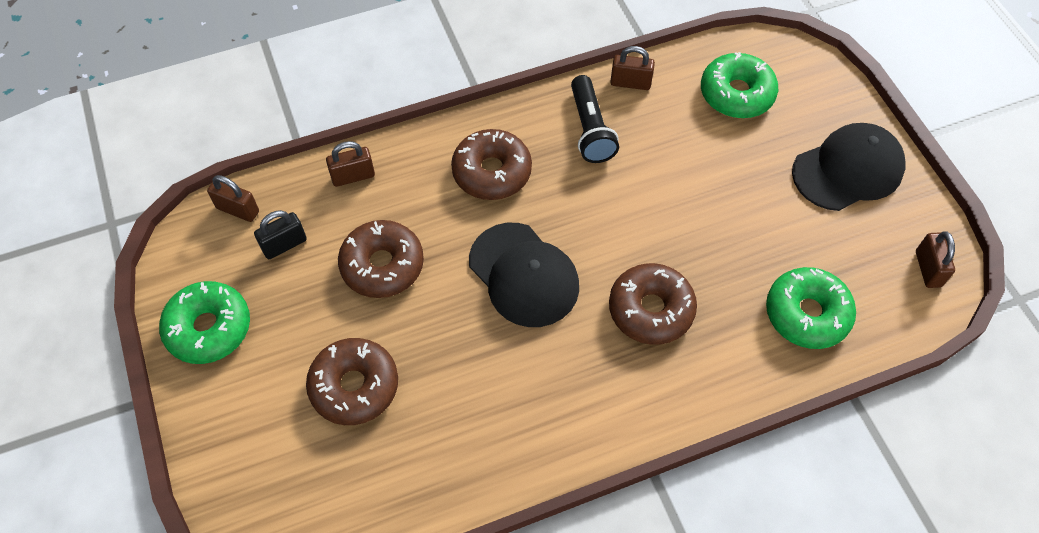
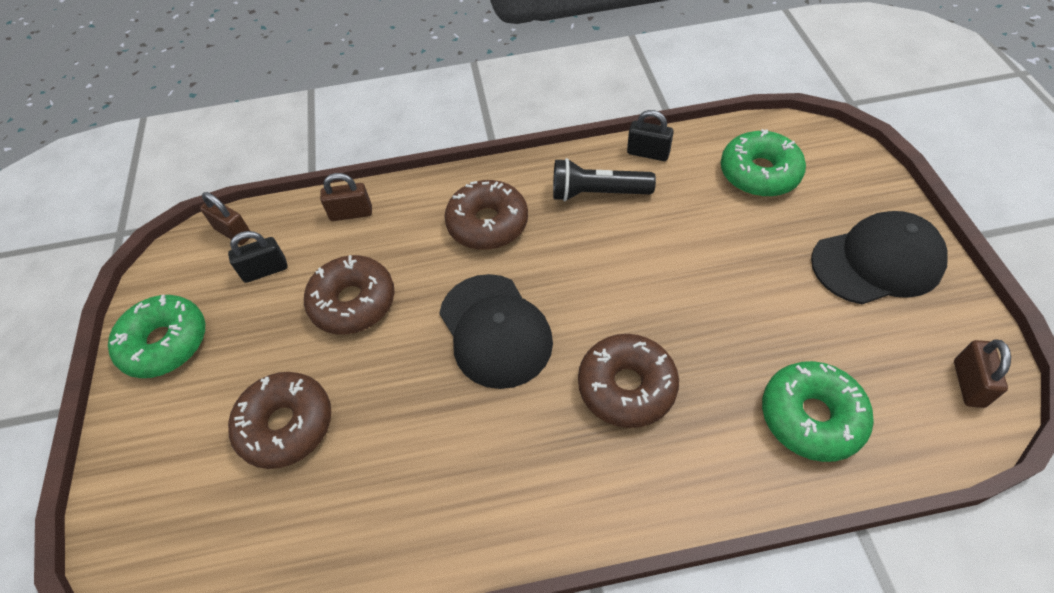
camera: 15 degrees right, 5 degrees down
black flashlight [571,75,619,163] -> black flashlight turned 90 degrees clockwise [553,158,656,201]
brown padlock [610,46,655,90] -> black padlock [627,110,674,161]

